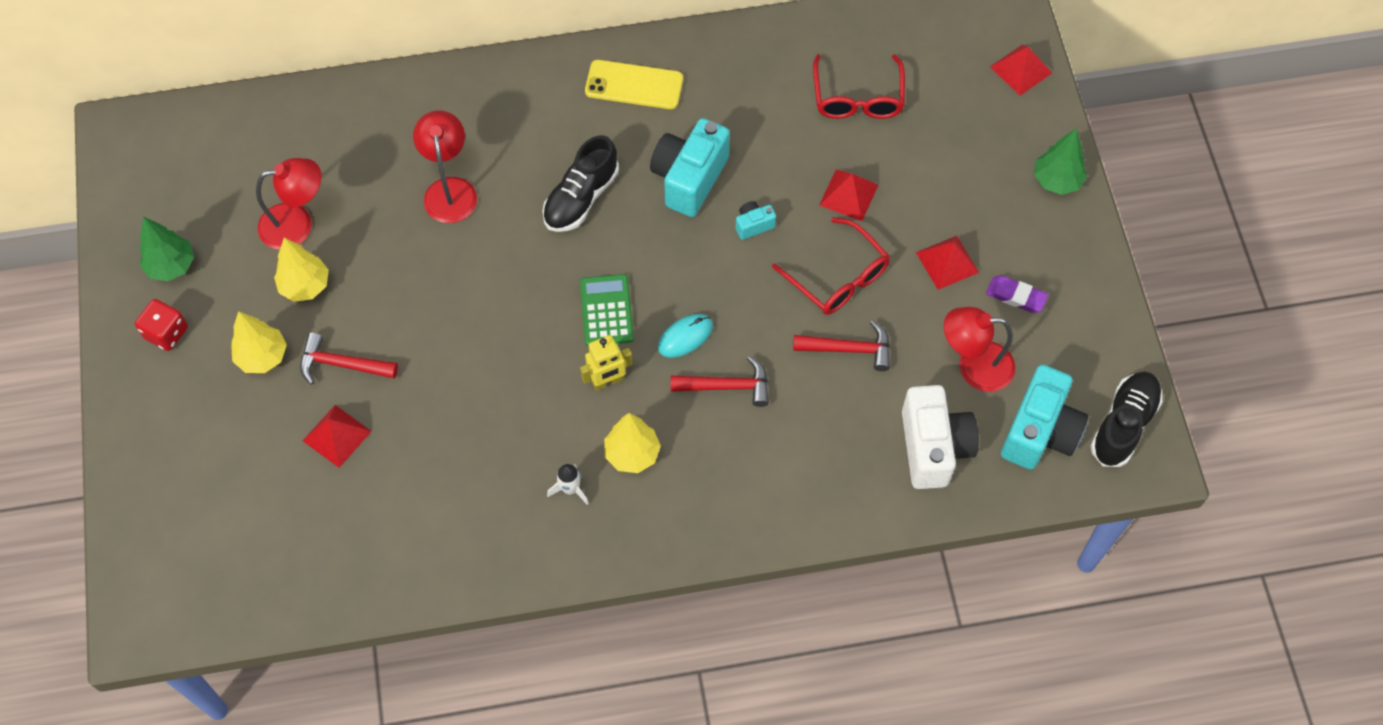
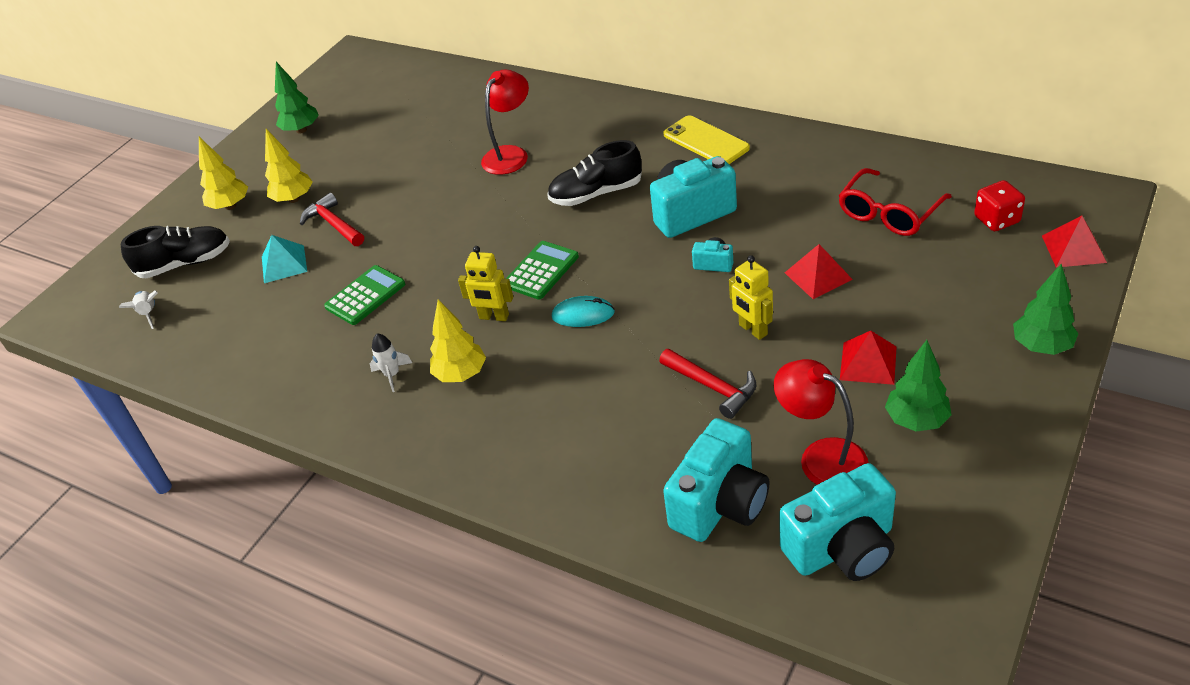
camera: 45 degrees right, 20 degrees down
red dice [135,299,188,351] -> red dice moved to [974,180,1025,231]
red lamp [256,158,321,250] -> none
yellow tree [274,238,329,302] -> yellow tree moved to [199,137,248,210]
red pyramid [303,405,372,468] -> turquoise pyramid [262,235,307,283]
red hammer [671,356,769,407] -> none
red glasses [772,217,890,315] -> yellow robot [729,255,773,340]
white camera [902,385,979,489] -> turquoise camera [663,418,770,542]
purple eraser [986,275,1048,313] -> green tree [885,340,952,432]
black shoe [1091,372,1163,467] -> black shoe moved to [121,226,230,278]
none -> white rocket [119,290,158,329]
none -> green calculator [324,265,405,325]

